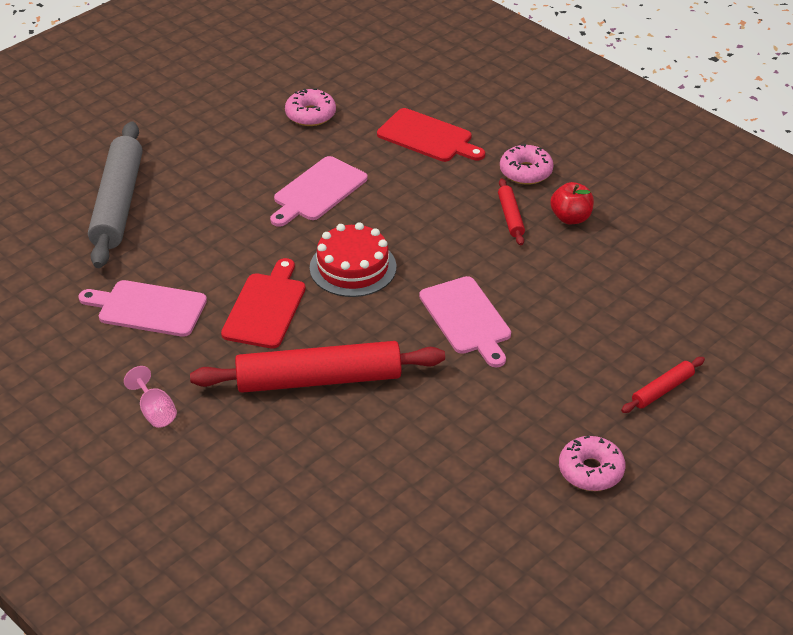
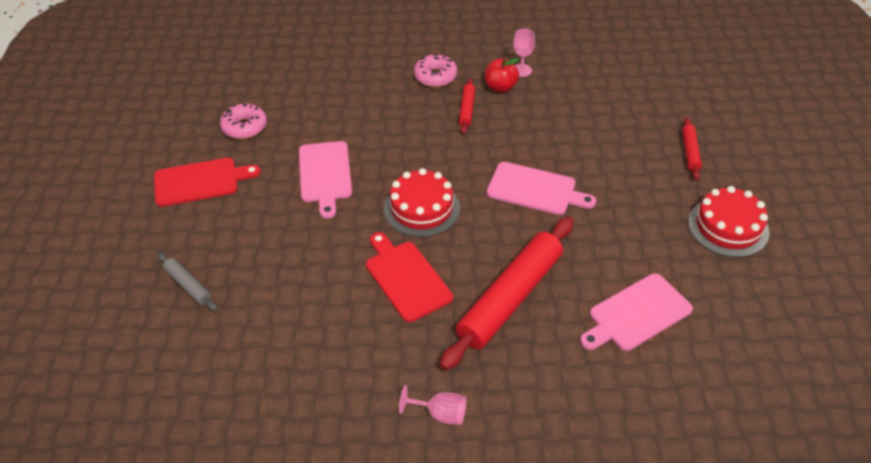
camera: 45 degrees left, 5 degrees up
pink cutting board [78,280,207,337] -> pink cutting board moved to [580,273,693,351]
grey rolling pin [88,121,142,268] -> grey rolling pin [157,253,218,311], size x0.45
red cutting board [377,108,485,162] -> red cutting board moved to [154,158,261,207]
red rolling pin [498,178,525,245] -> red rolling pin turned 60 degrees clockwise [459,78,475,134]
pink donut [559,436,625,491] -> red cake [688,186,770,257]
none -> pink goblet [513,29,535,77]

